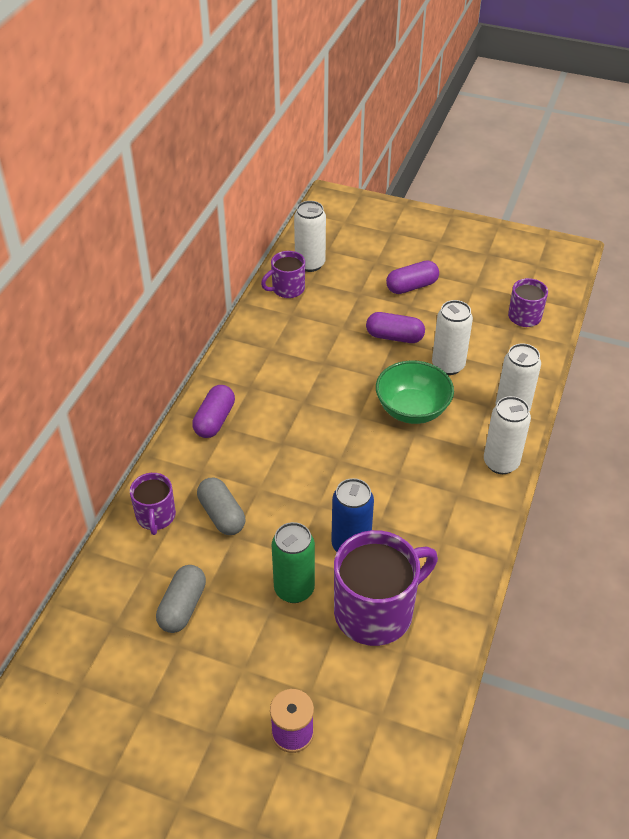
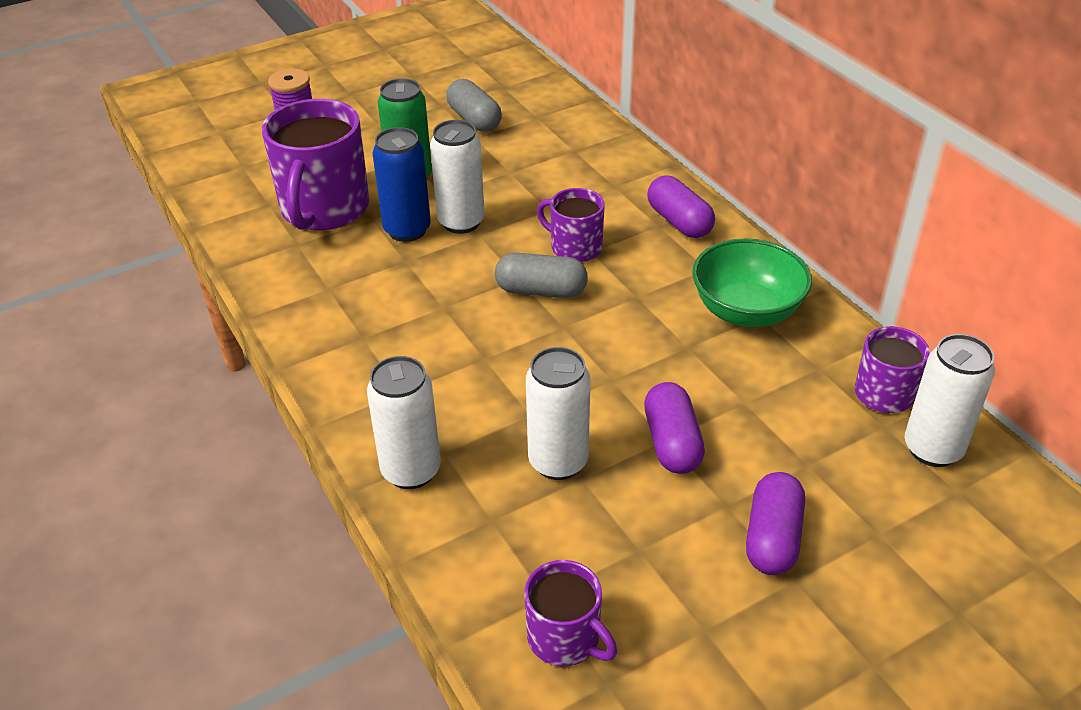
camera: 130 degrees right, 5 degrees down
purple mug [130,473,176,535] -> purple mug moved to [537,188,604,262]
grey capsule [197,477,245,535] -> grey capsule moved to [495,253,588,298]
purple capsule [366,312,425,343] -> purple capsule turned 60 degrees counterclockwise [644,382,705,474]
green bowl [376,360,454,424] -> green bowl moved to [692,238,812,327]
white can [484,396,531,474] -> white can moved to [430,120,485,234]

